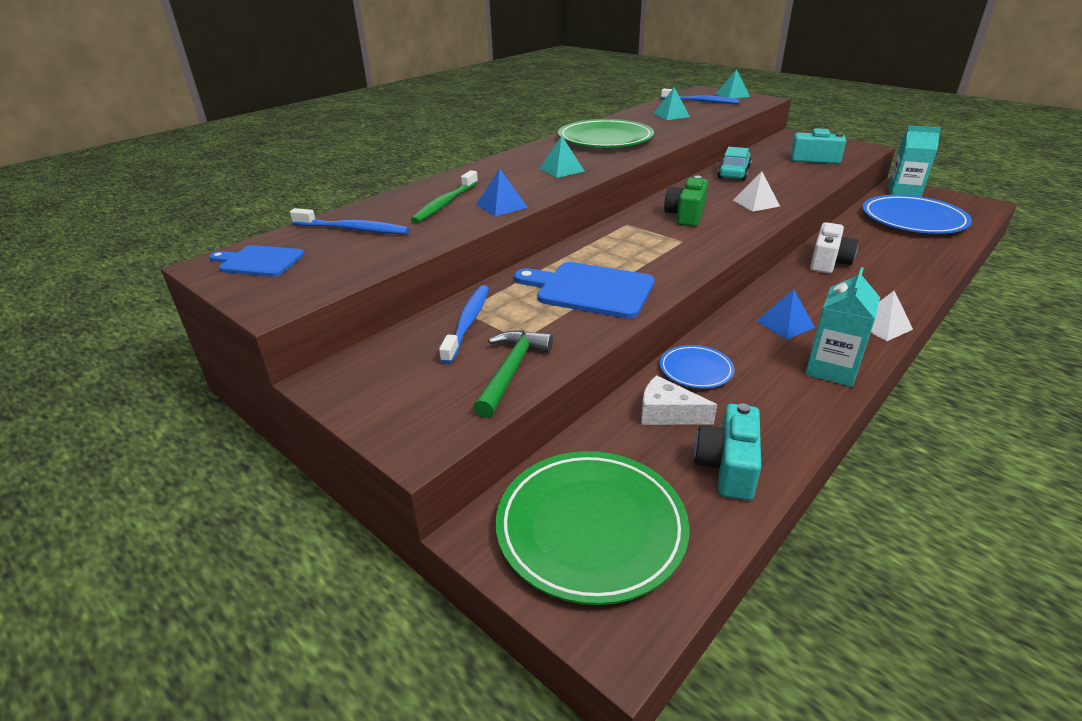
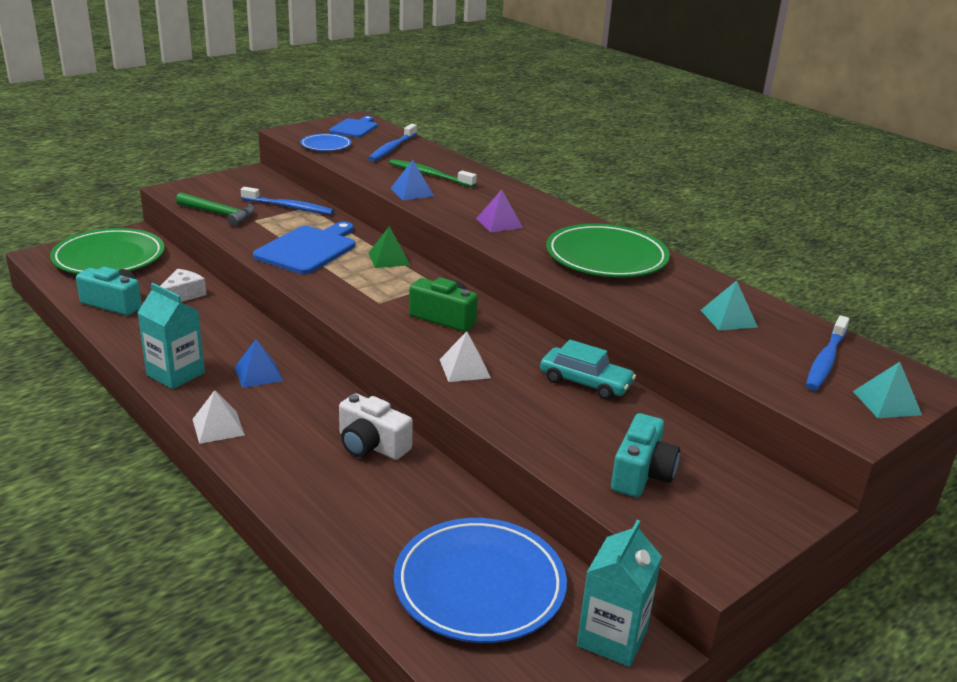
camera: 95 degrees right, 5 degrees down
turquoise pyramid [539,136,585,178] -> purple pyramid [476,190,523,232]
blue plate [660,345,734,388] -> blue plate moved to [300,134,351,151]
none -> green pyramid [369,226,410,268]

